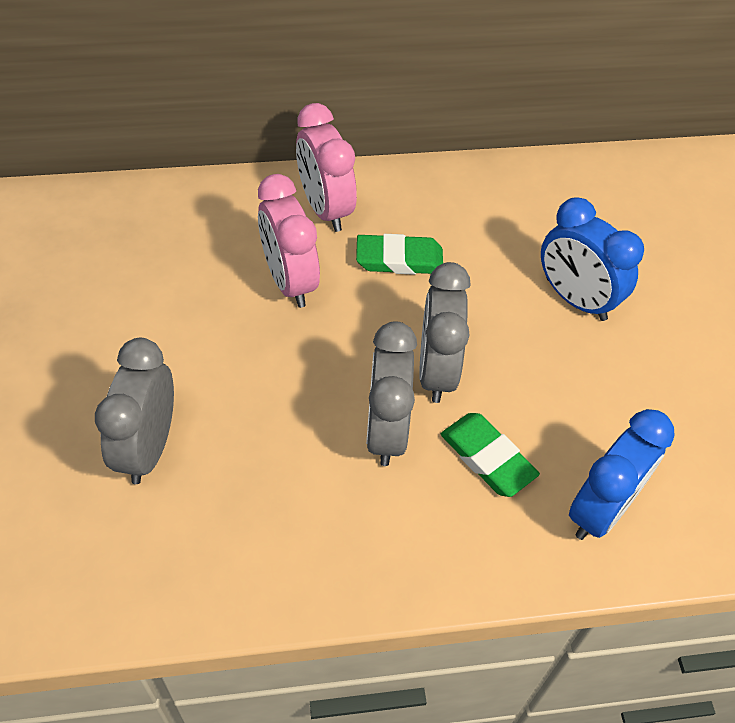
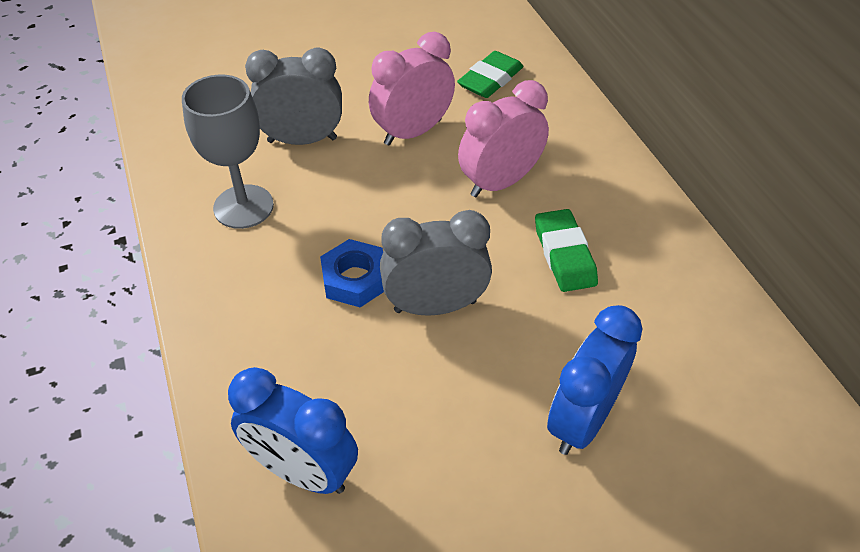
camera: 80 degrees right, 5 degrees down
pink clock [296,103,357,232] -> pink clock moved to [369,32,455,146]
grey clock [366,321,417,466] -> blue nut [320,239,384,307]
green eraser [441,413,540,497] -> green eraser moved to [457,51,523,98]
none -> grey goblet [182,75,274,229]

